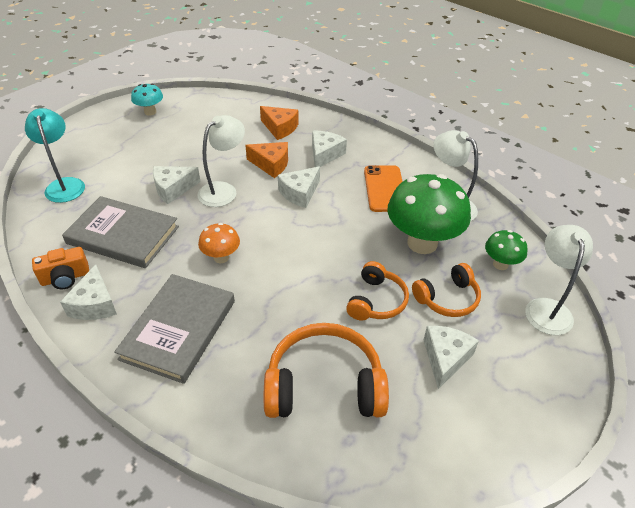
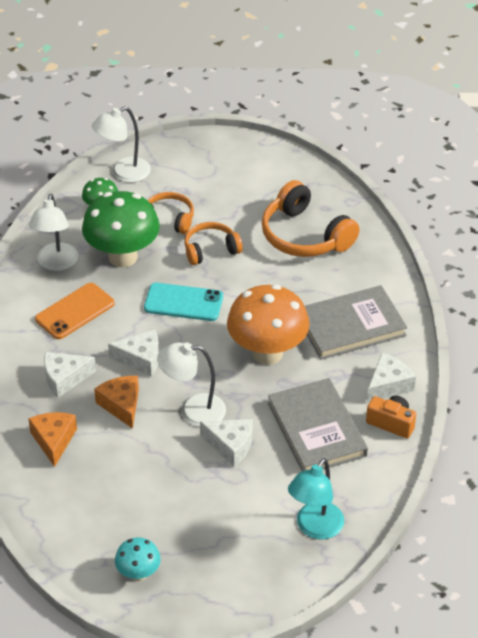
camera: 130 degrees left, 0 degrees up
orange mushroom [198,223,240,263] -> orange mushroom [227,284,310,365], size x2.02
white cheese [424,326,479,389] -> none
none -> turquoise phone [144,283,223,321]

